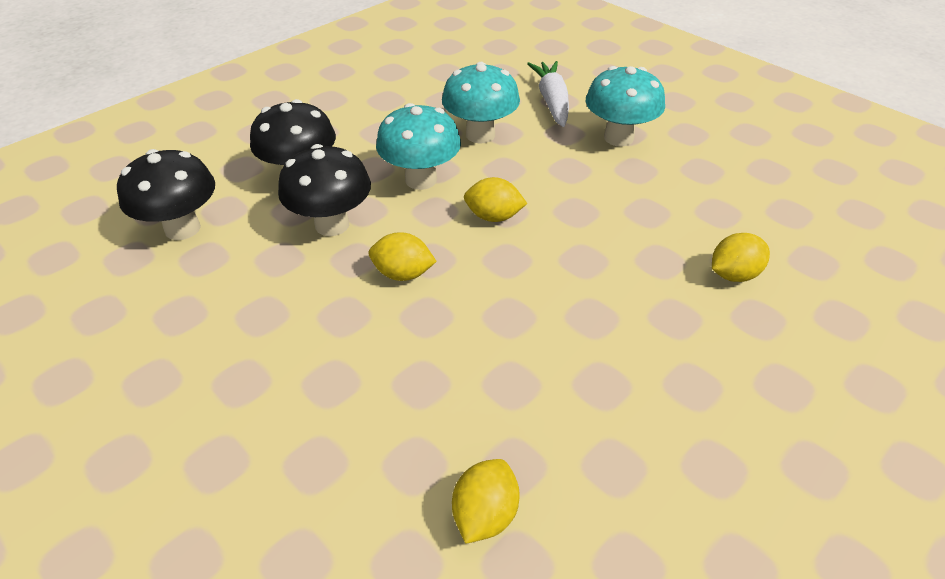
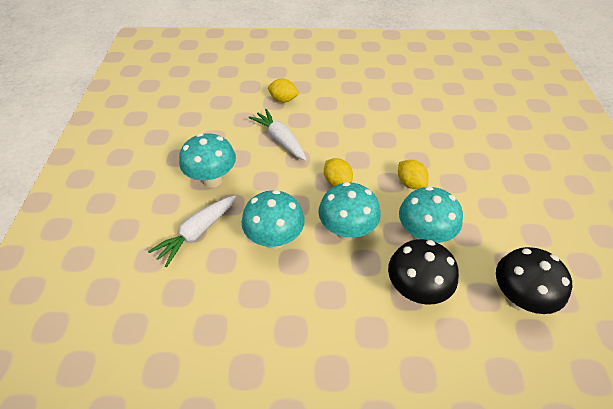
camera: 135 degrees left, 5 degrees up
black mushroom [278,144,371,236] -> turquoise mushroom [399,186,463,243]
yellow lemon [452,459,520,544] -> none
none -> white carrot [248,109,307,161]

